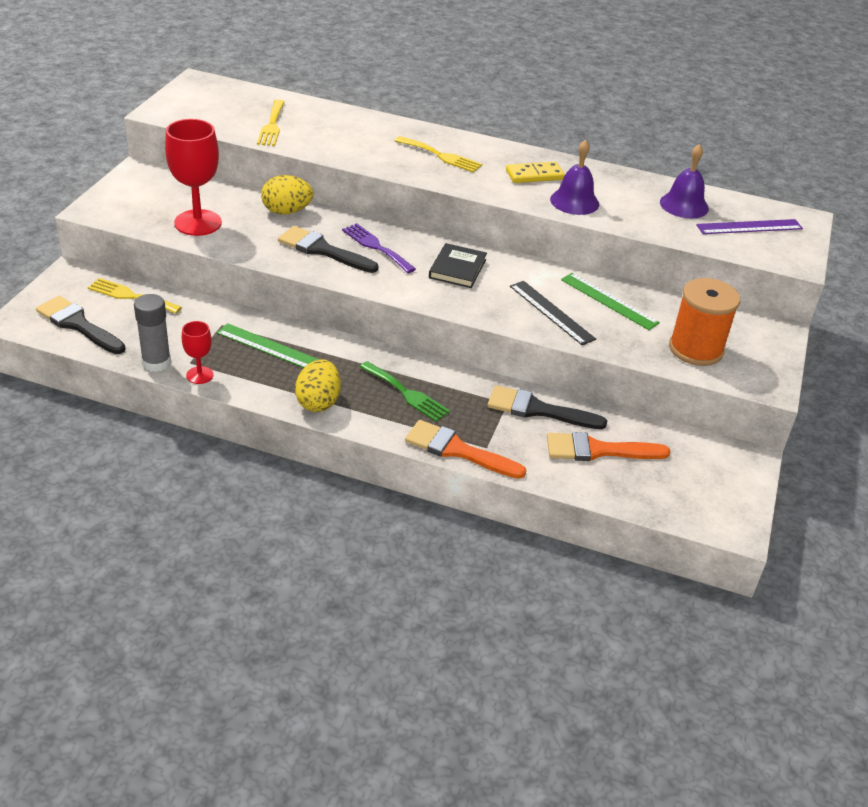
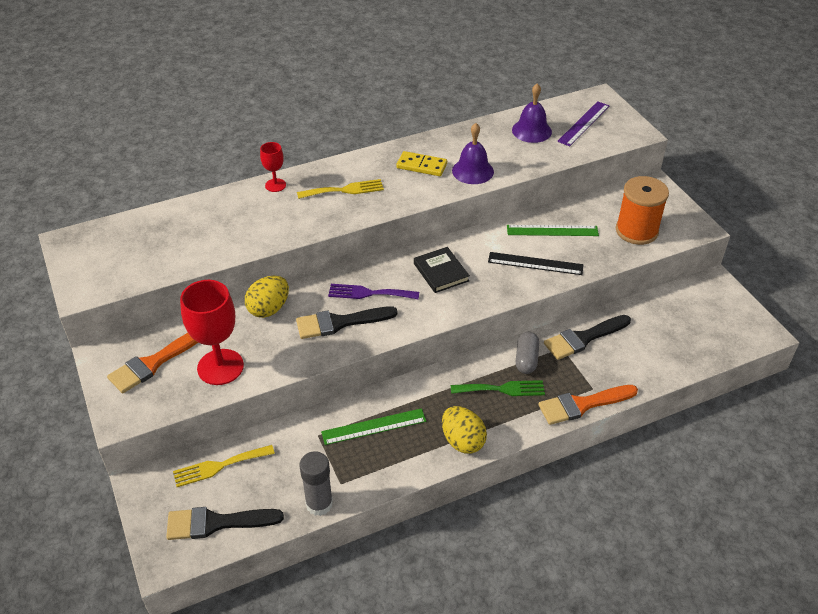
camera: 40 degrees left, 5 degrees up
red goblet [182,321,213,384] -> red goblet moved to [260,142,286,192]
yellow fork [257,100,285,146] -> none
yellow domino [506,162,565,183] -> yellow domino turned 75 degrees clockwise [396,151,447,176]
orange brush [547,432,670,461] -> orange brush moved to [107,333,198,393]
none -> grey capsule [516,332,539,374]

